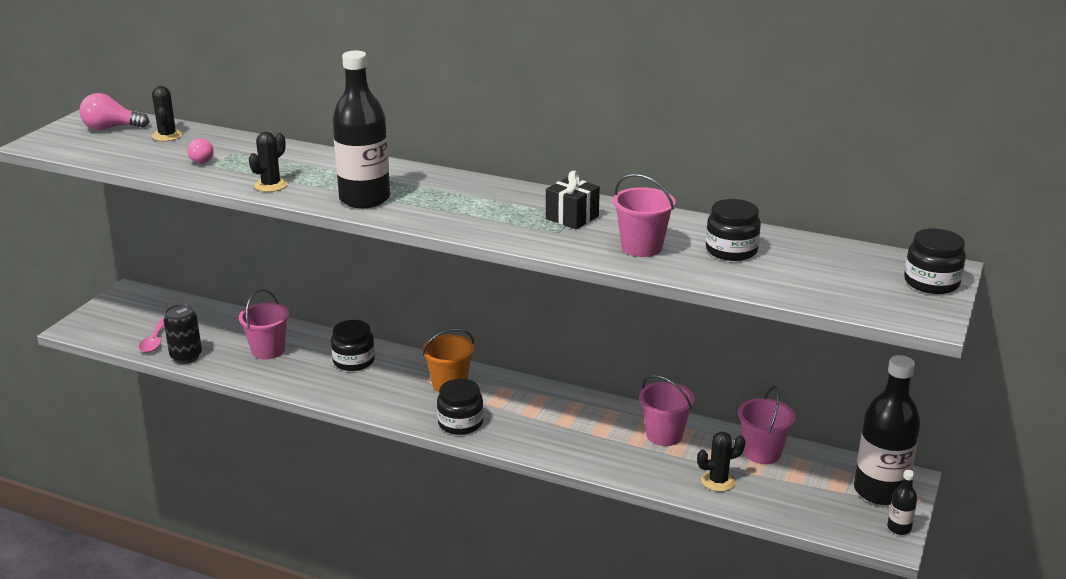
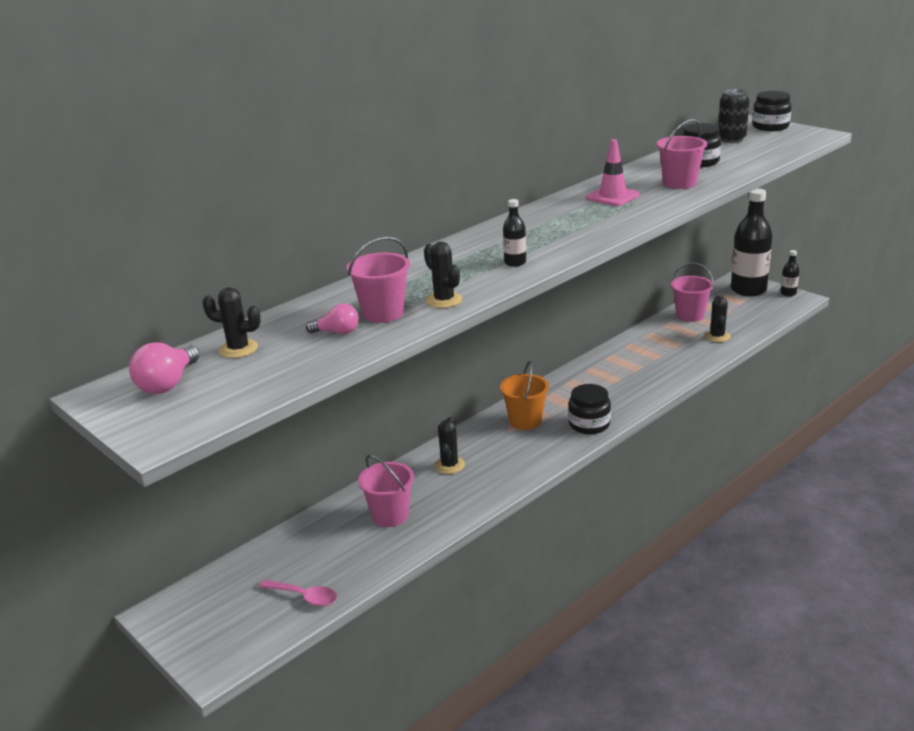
camera: 65 degrees left, 0 degrees up
black can [164,304,202,364] -> black can moved to [718,89,749,143]
black jar [331,320,375,371] -> black cactus [435,417,465,474]
black bottle [332,51,390,208] -> black bottle [503,199,526,267], size x0.43
black gift [546,171,600,229] -> pink traffic cone [586,139,640,206]
pink bucket [639,375,695,446] -> pink bucket moved to [346,237,410,323]

